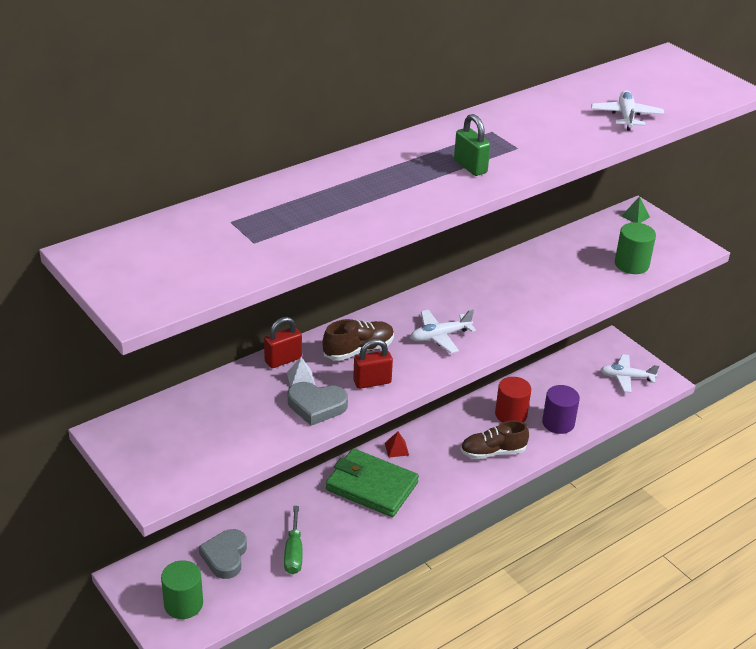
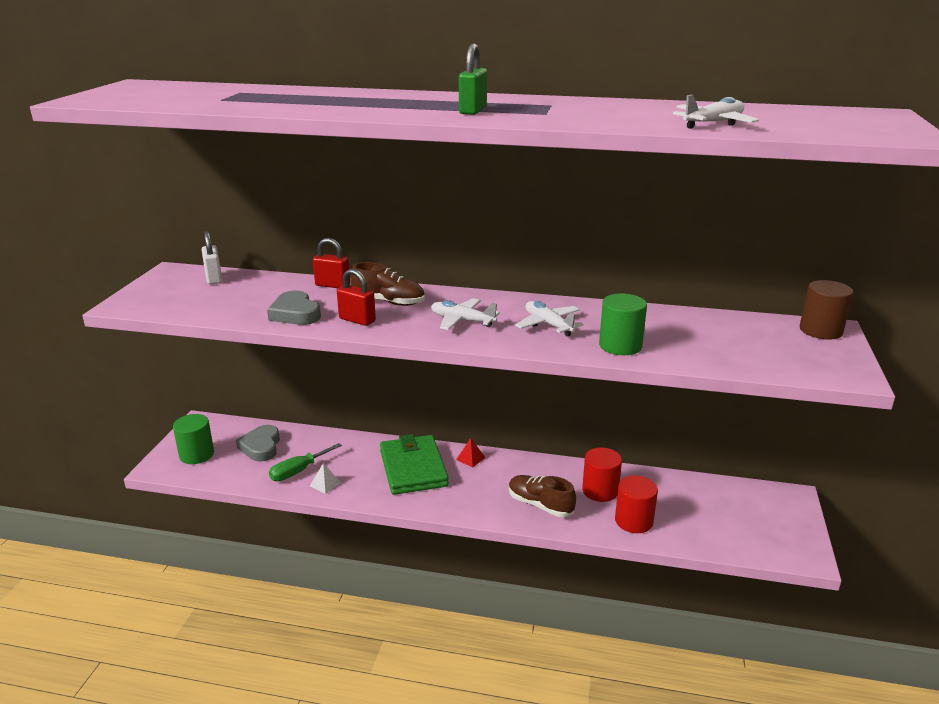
camera: 50 degrees right, 10 degrees down
grey heart [199,529,247,579] -> grey heart turned 60 degrees counterclockwise [236,425,280,462]
white pyramid [287,357,316,386] -> white pyramid moved to [310,463,341,494]
purple cylinder [542,385,580,434] -> red cylinder [615,475,658,533]
white plane [600,354,659,393] -> white plane moved to [515,301,583,336]
green cylinder [615,223,656,274] -> green cylinder moved to [599,293,647,355]
green pyramid [622,196,650,223] -> brown cylinder [800,280,854,339]
none -> white padlock [202,231,222,284]

